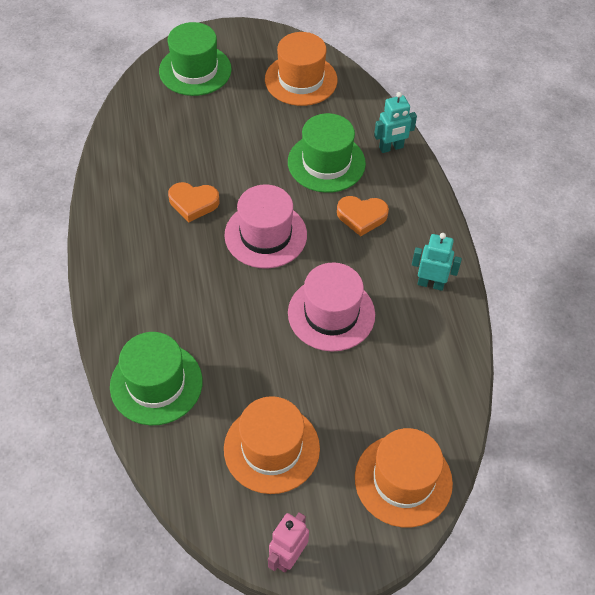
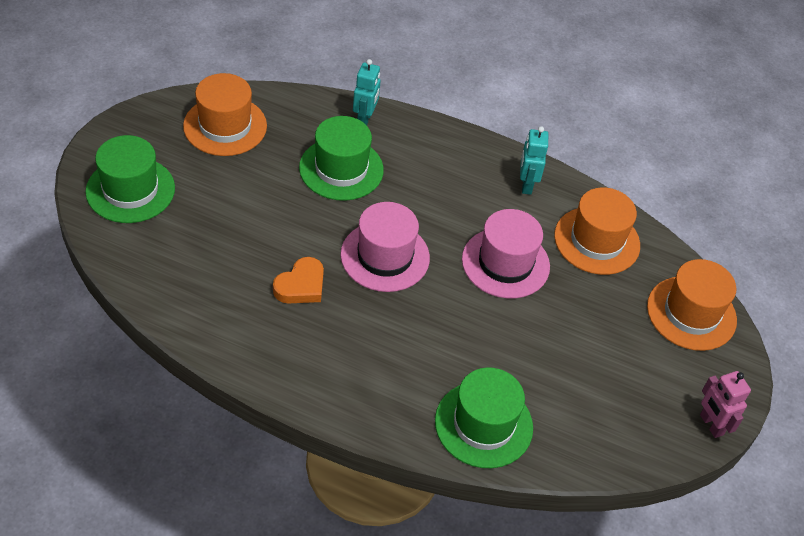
camera: 60 degrees left, 5 degrees down
orange hat [224,396,320,494] -> orange hat moved to [554,187,640,275]
orange heart [337,196,389,236] -> none
turquoise robot [412,233,462,291] -> turquoise robot turned 45 degrees counterclockwise [520,126,548,195]

